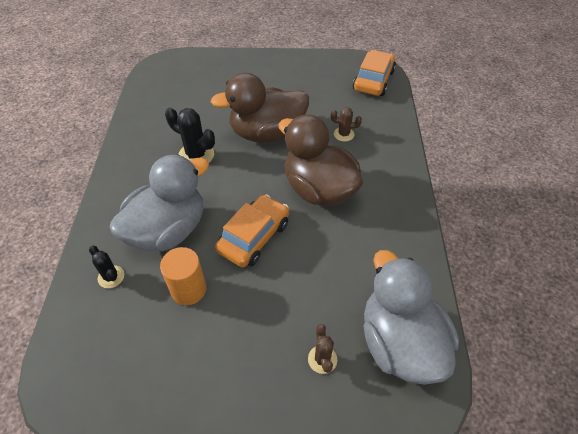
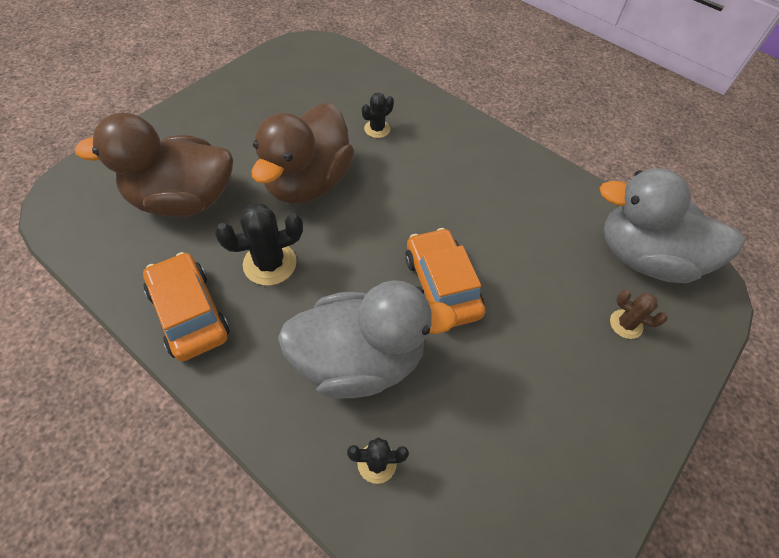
camera: 55 degrees left, 5 degrees up
grey duck [110,154,209,251] -> grey duck turned 90 degrees clockwise [278,280,457,398]
orange cylinder [160,247,206,305] -> none
brown duck [278,114,363,206] -> brown duck moved to [75,113,233,217]
brown cactus [331,107,362,142] -> black cactus [362,92,394,138]
orange car [353,50,396,96] -> orange car moved to [143,252,230,361]

